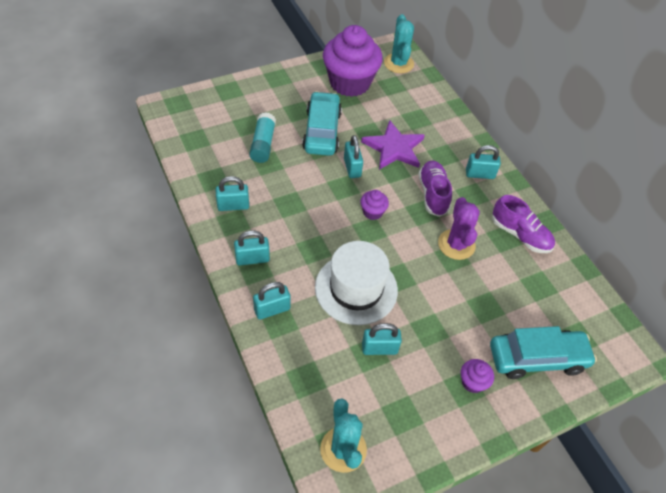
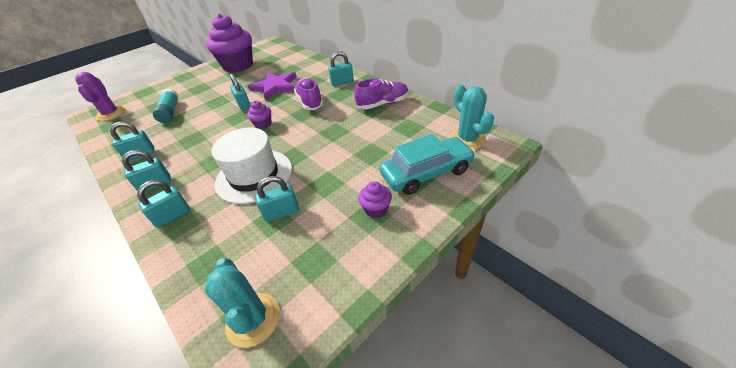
camera: 10 degrees left, 10 degrees down
turquoise car [302,91,342,156] -> none
turquoise cactus [384,14,414,73] -> turquoise cactus moved to [450,84,494,150]
purple cactus [438,197,480,260] -> purple cactus moved to [75,72,125,121]
purple shoe [492,195,555,253] -> purple shoe turned 45 degrees counterclockwise [354,78,409,109]

